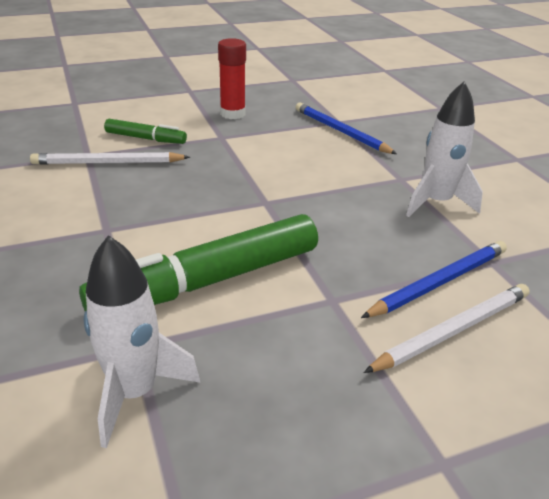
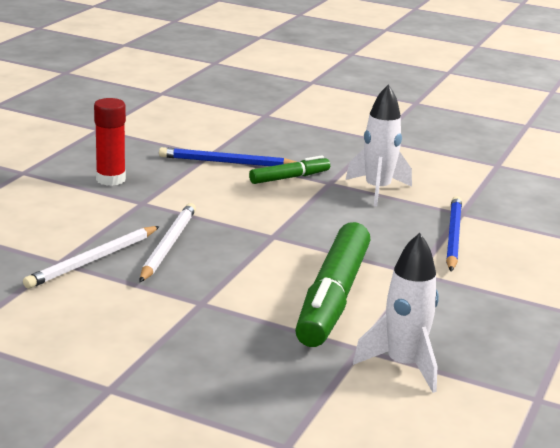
camera: 45 degrees left, 10 degrees down
green marker [104,119,187,144] -> green marker moved to [249,156,330,184]
white pencil [363,284,530,373] -> white pencil moved to [140,203,196,282]

